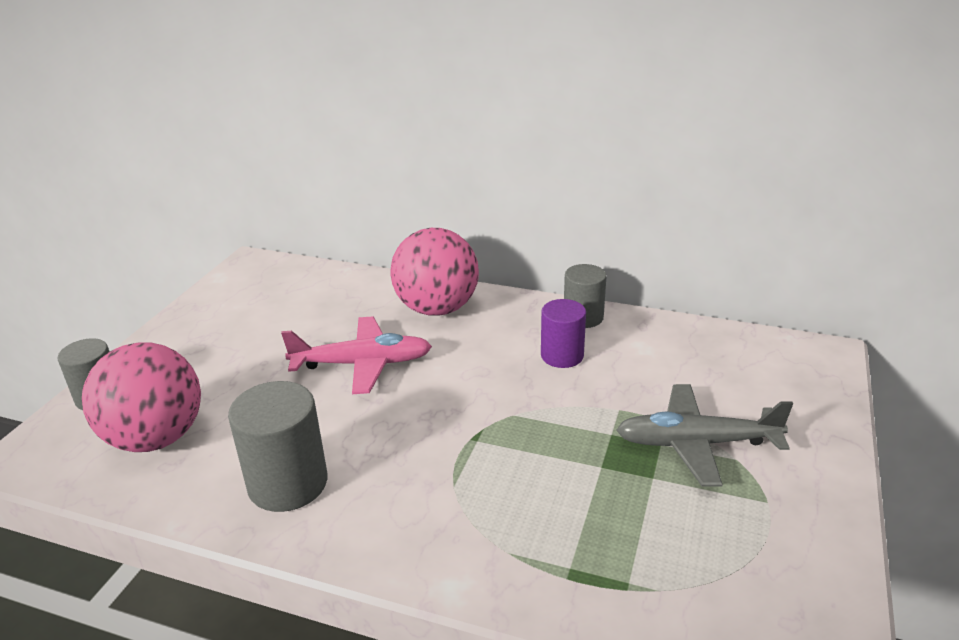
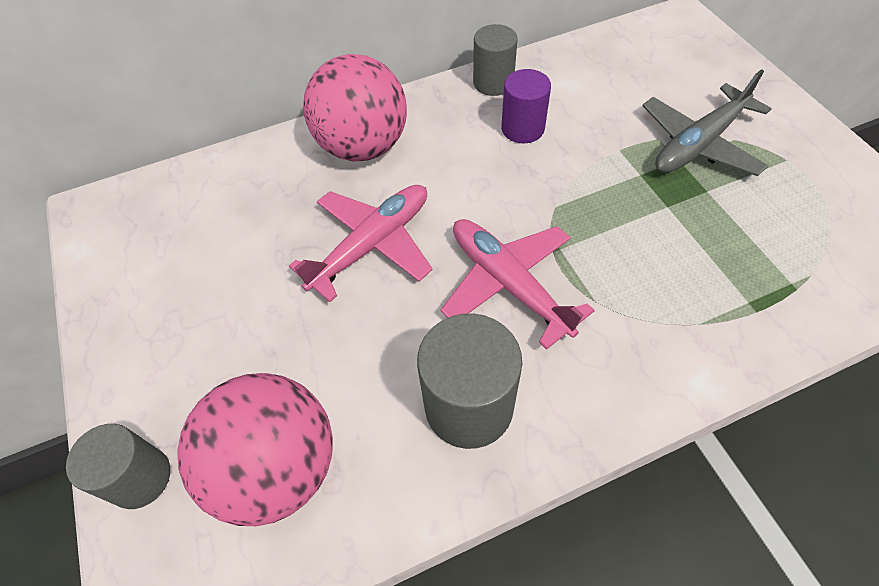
camera: 40 degrees left, 25 degrees up
none -> pink plane [441,219,595,350]

